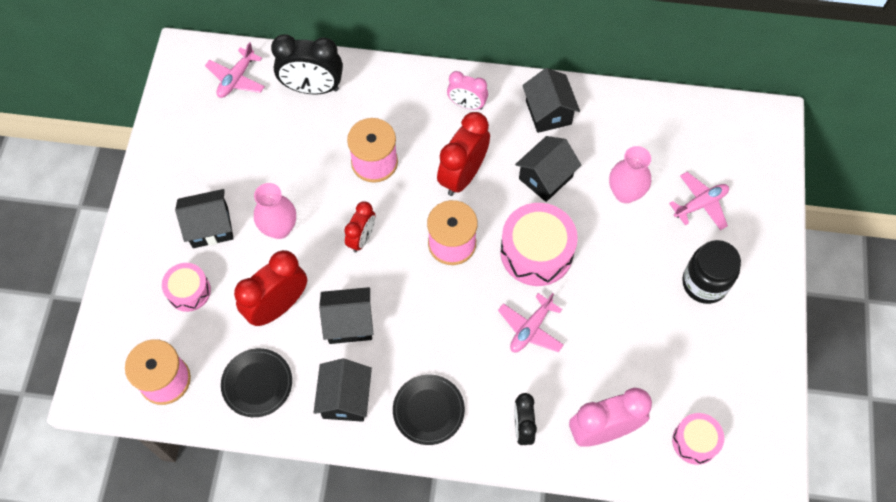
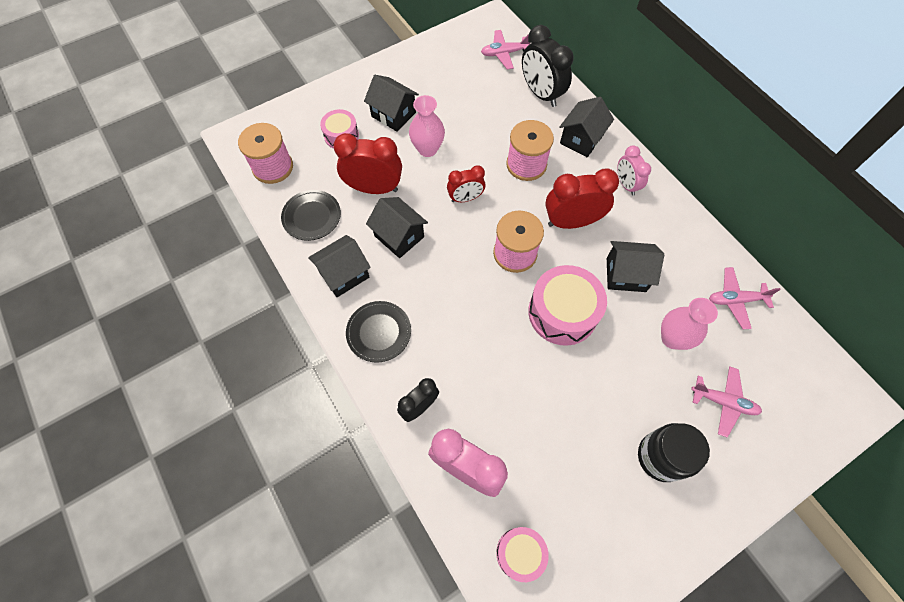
camera: 50 degrees right, 0 degrees up
pink plane [498,293,564,352] -> pink plane moved to [709,267,781,329]
black house [522,68,580,133] -> black house moved to [559,97,614,157]

